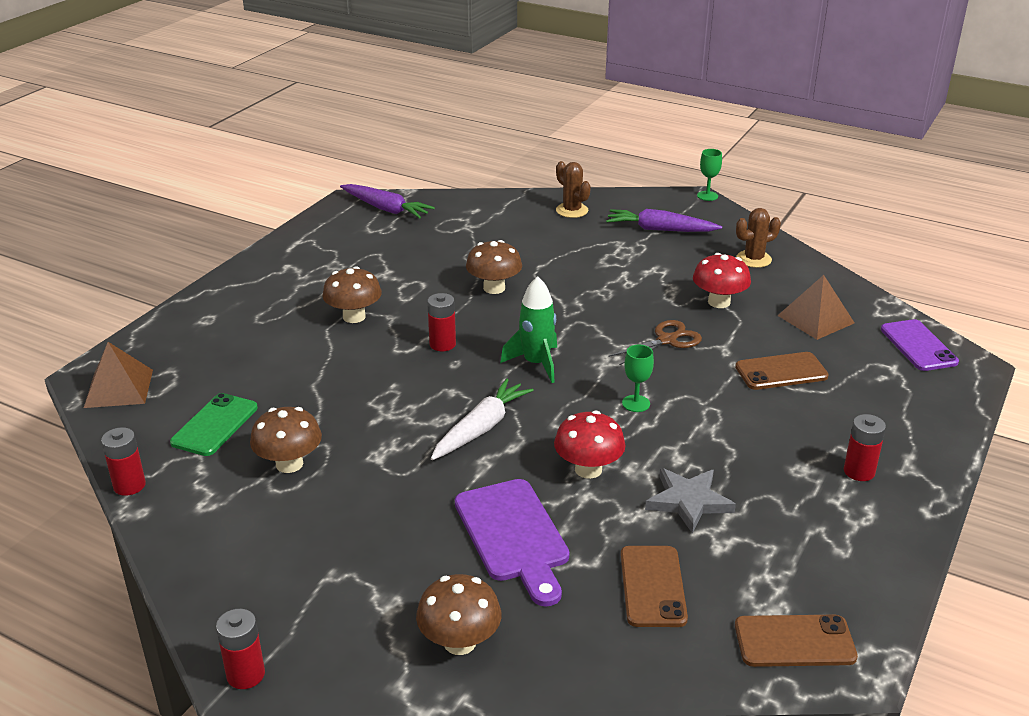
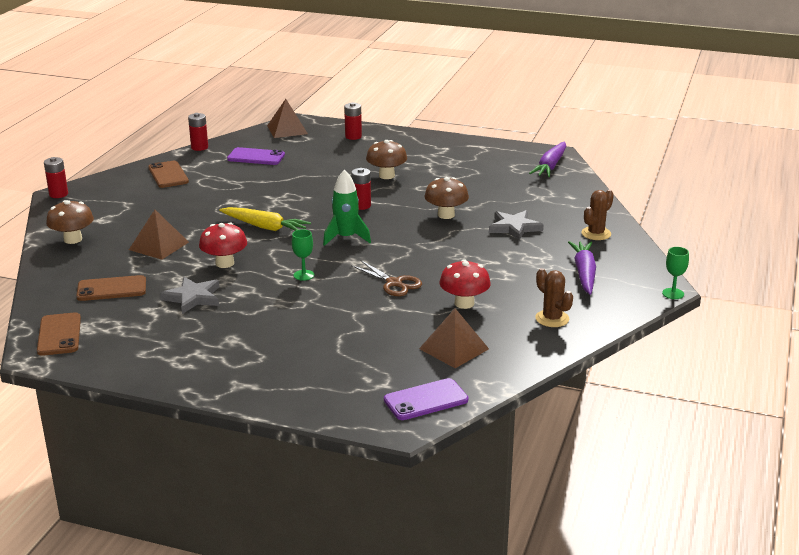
camera: 80 degrees right, 5 degrees down
green phone [170,393,258,456] -> purple phone [227,147,285,165]
brown mushroom [250,407,322,473] -> none
white carrot [431,378,534,460] -> yellow carrot [219,207,311,231]
purple cutting board [455,479,569,607] -> brown pyramid [129,210,189,260]
brown phone [735,352,829,390] -> brown phone moved to [148,161,189,188]
red battery [844,414,886,481] -> red battery moved to [344,102,362,140]
none -> grey star [489,210,544,241]

